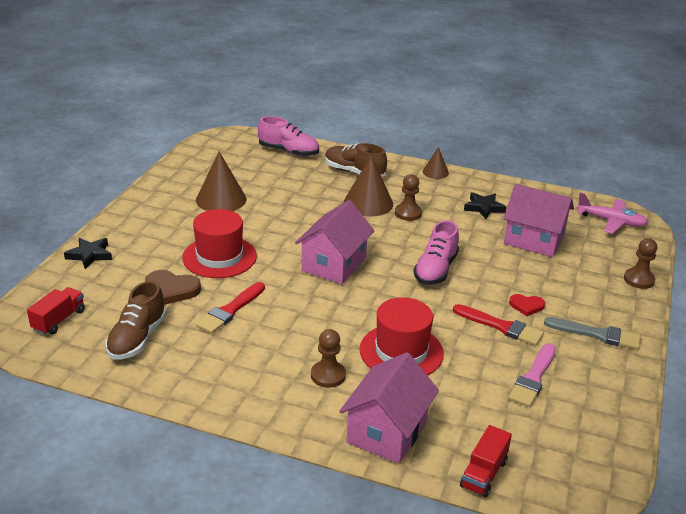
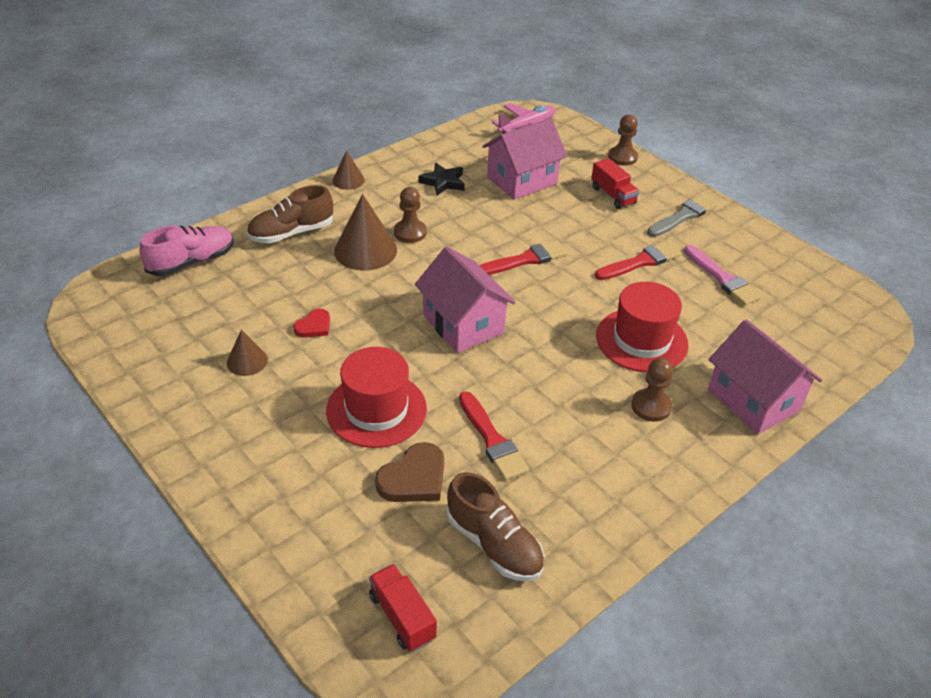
camera: 60 degrees left, 10 degrees up
black star [64,238,112,269] -> none
brown cone [196,151,246,211] -> brown cone [227,330,268,376], size x0.56
pink shoe [414,220,459,285] -> red brush [479,241,568,275]
red truck [460,425,512,498] -> red truck moved to [591,158,640,209]
red heart [509,294,545,316] -> red heart moved to [293,309,330,338]

